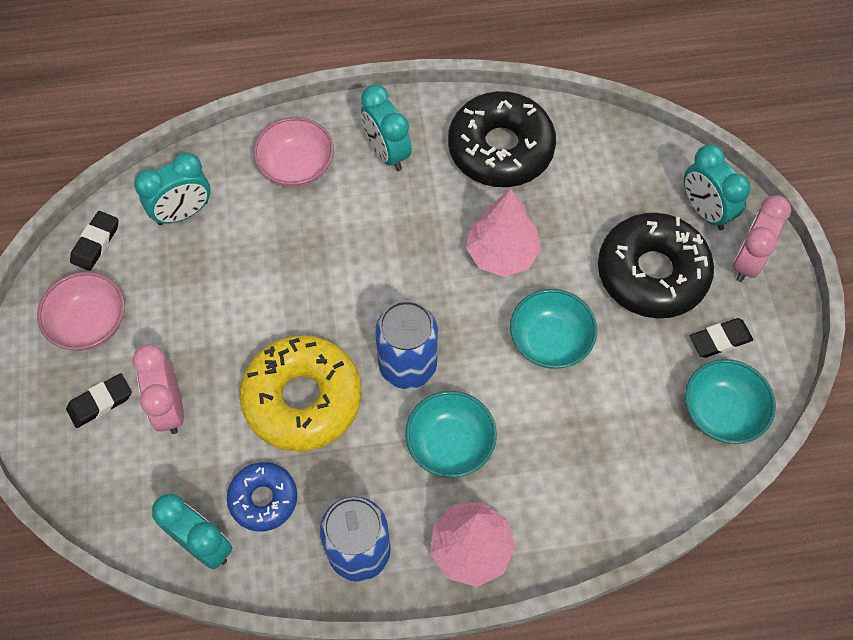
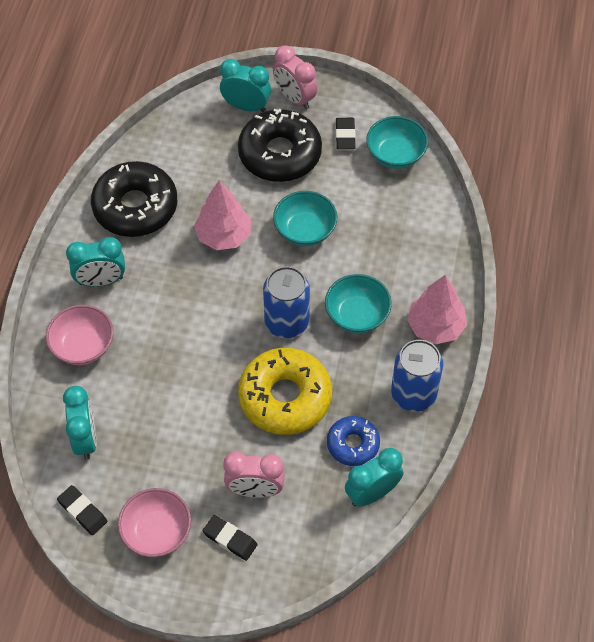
camera: 70 degrees left, 5 degrees down
black eraser [66,373,132,428] -> black eraser turned 45 degrees counterclockwise [203,515,258,561]
turquoise clock [684,145,751,230] -> turquoise clock turned 150 degrees counterclockwise [220,59,271,112]

